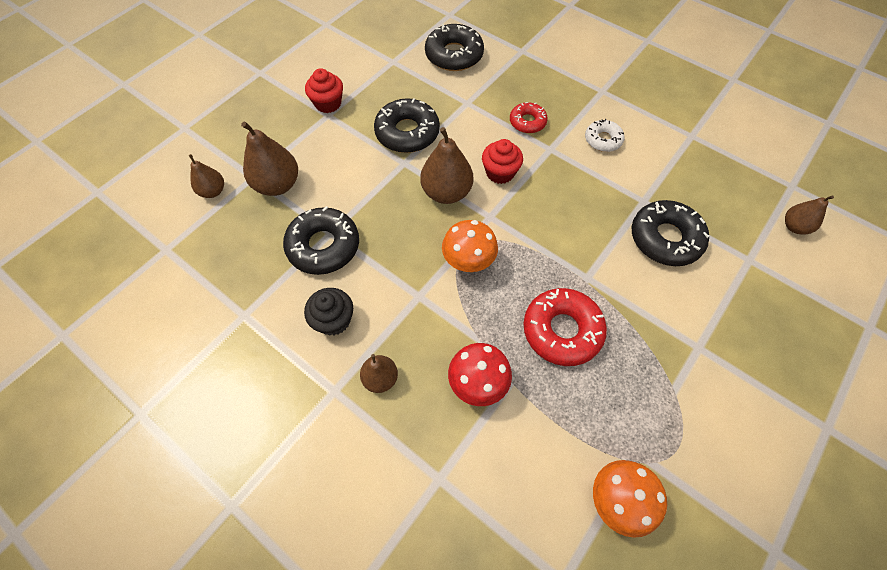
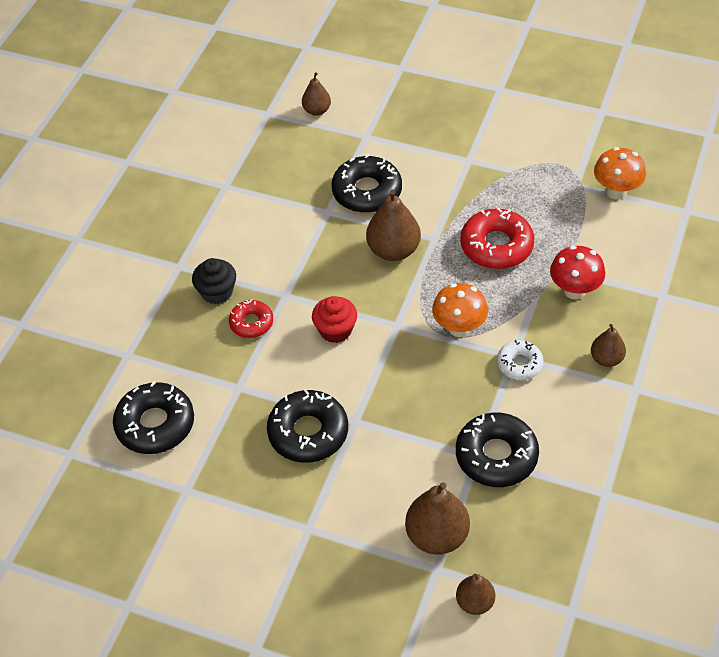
camera: 105 degrees left, 10 degrees down
black cupcake [304,288,353,335] -> black cupcake moved to [192,258,236,304]
red cupcake [305,68,343,113] -> none
brown pear [420,127,473,204] -> brown pear moved to [366,189,421,261]
white donut [585,119,625,152] -> white donut moved to [497,340,543,380]

